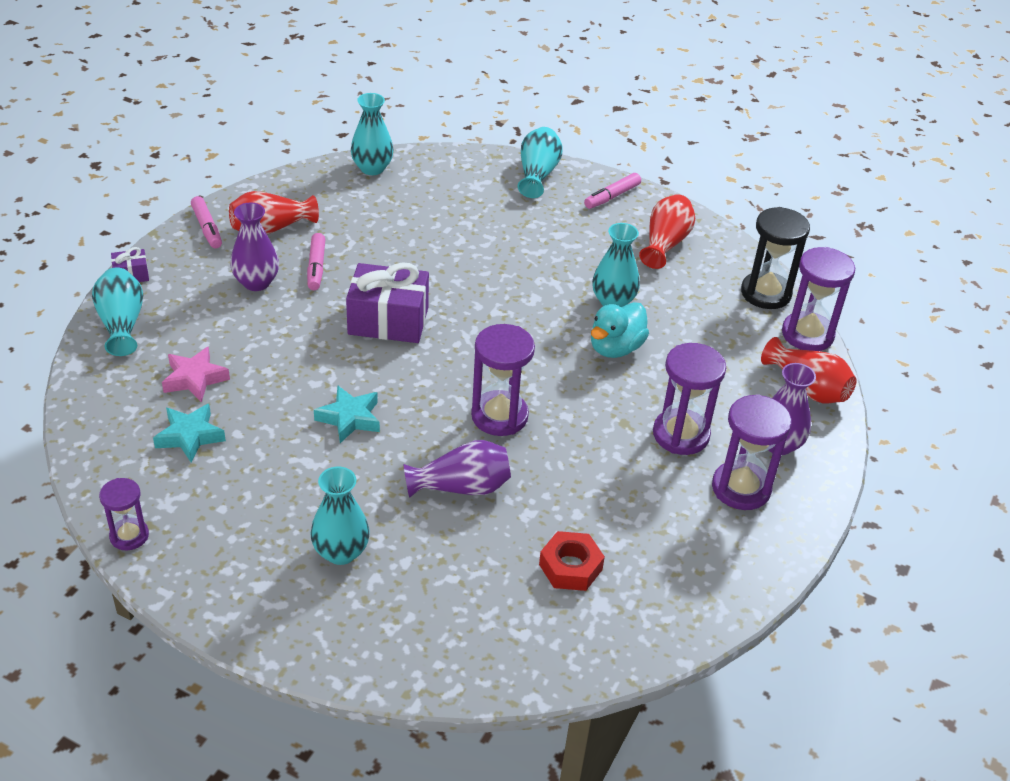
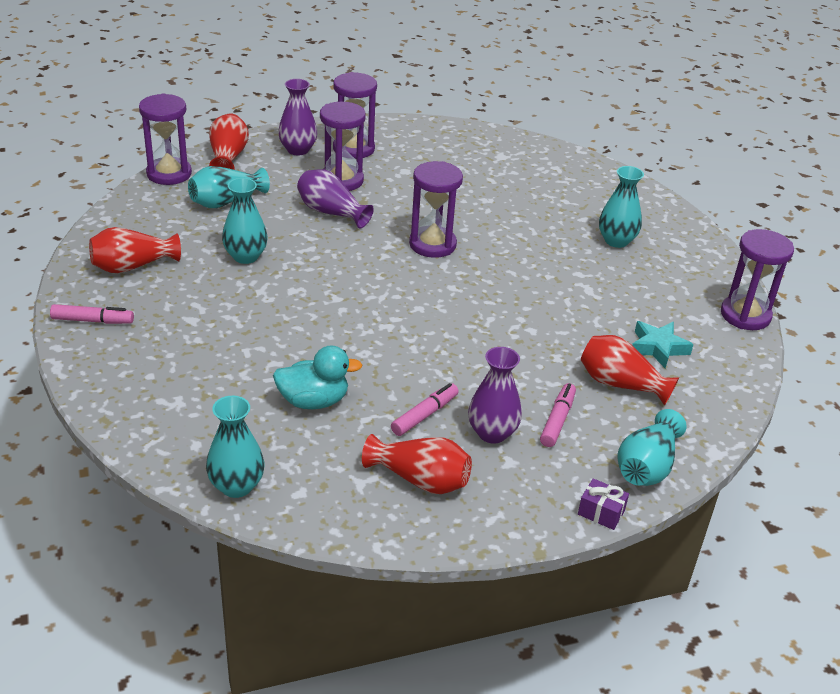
camera: 135 degrees left, 5 degrees down
purple hourglass [99,478,149,550] -> purple hourglass [721,229,794,330], size x1.66
pink star [162,346,230,402] -> red vase [581,335,679,405]
pink marker [191,196,222,248] -> pink marker moved to [540,383,576,447]
turquoise star [314,385,380,443] -> none
purple gift [346,262,429,343] -> none
purple vase [403,440,511,498] -> purple vase moved to [297,169,374,229]
turquoise vase [518,127,563,198] -> turquoise vase moved to [188,166,270,208]
red nut [539,531,605,591] -> none
turquoise duck [591,302,649,358] -> turquoise duck moved to [273,345,362,409]
black hourglass [741,207,810,309] -> none

